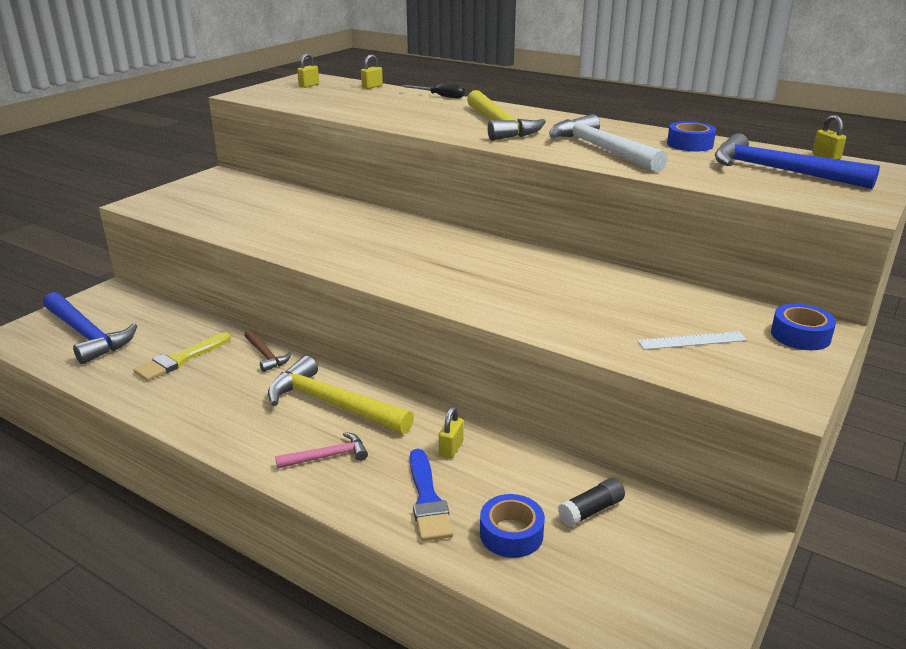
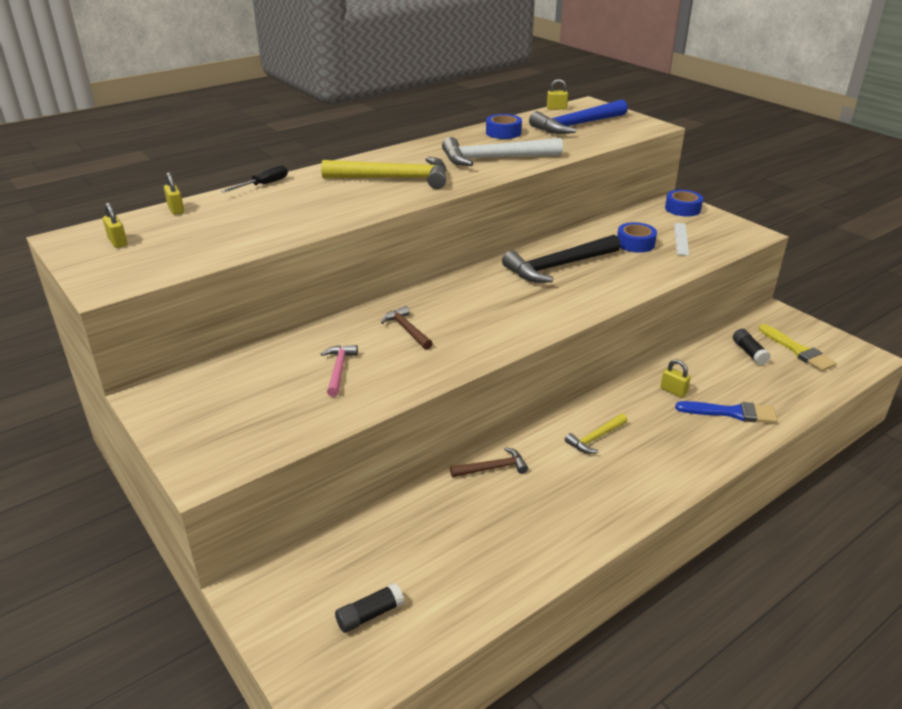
camera: 70 degrees left, 5 degrees up
blue hammer [43,292,137,364] -> black glue stick [335,583,404,633]
yellow brush [134,332,231,381] -> yellow brush moved to [759,324,837,371]
yellow hammer [268,356,414,434] -> yellow hammer [565,413,628,454], size x0.51
pink hammer [275,432,368,469] -> pink hammer moved to [321,345,358,397]
blue tape [480,494,545,558] -> blue tape moved to [617,222,657,253]
none -> brown hammer [381,306,433,350]
none -> black hammer [502,235,621,283]

